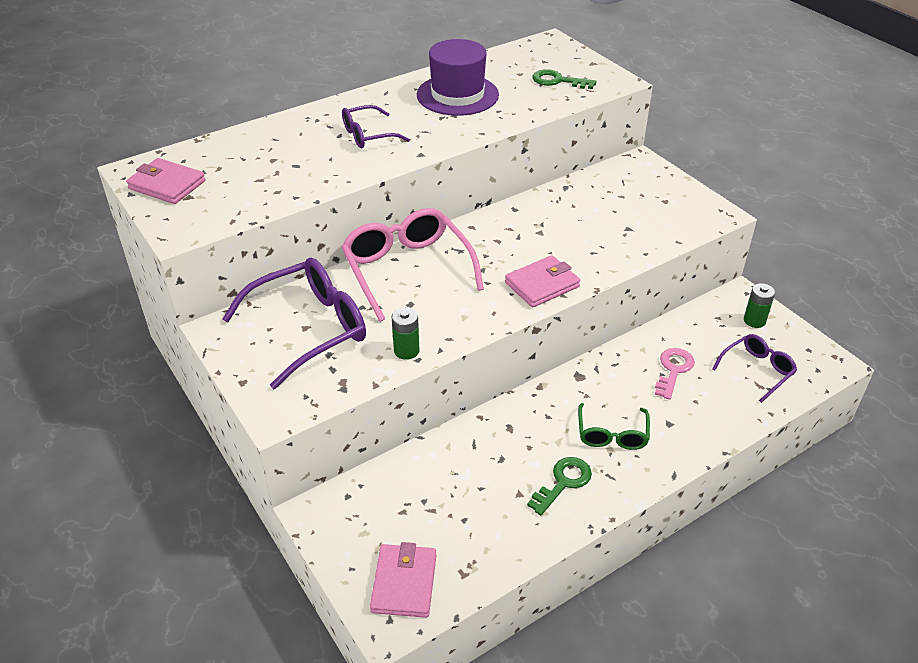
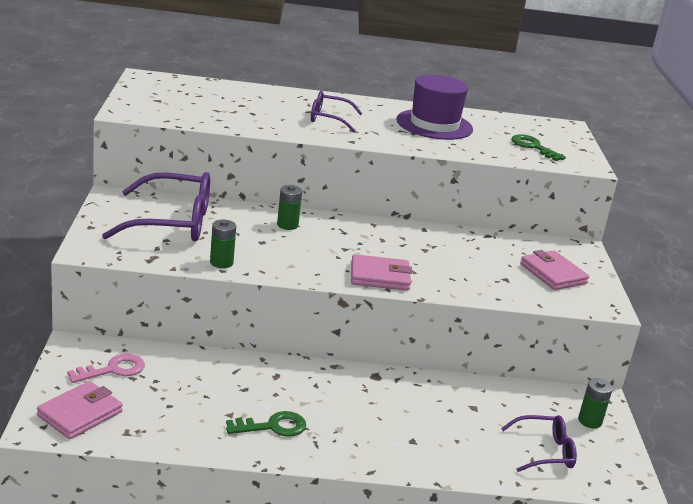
camera: 30 degrees right, 15 degrees down
pink wallet [126,158,206,204] -> pink wallet moved to [520,250,589,290]
pink glasses [341,208,484,322] -> green battery [277,185,302,230]
green glasses [578,403,650,450] -> none
pink key [655,348,695,400] -> pink key moved to [67,354,145,383]

